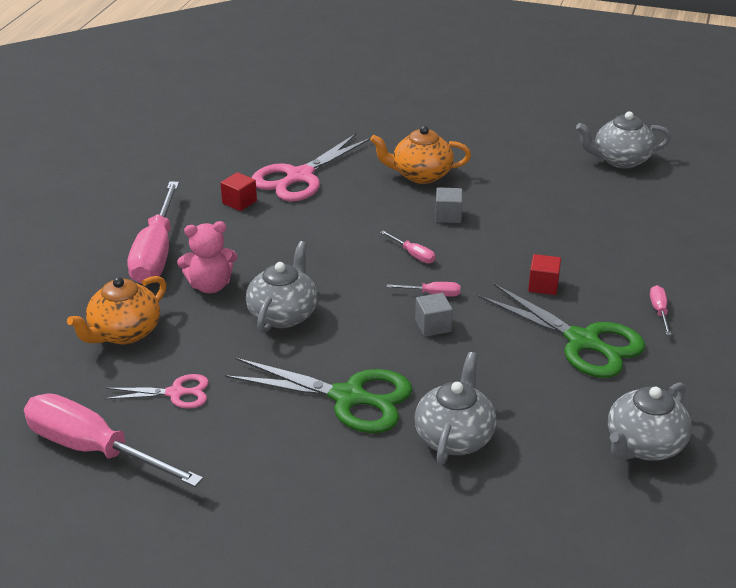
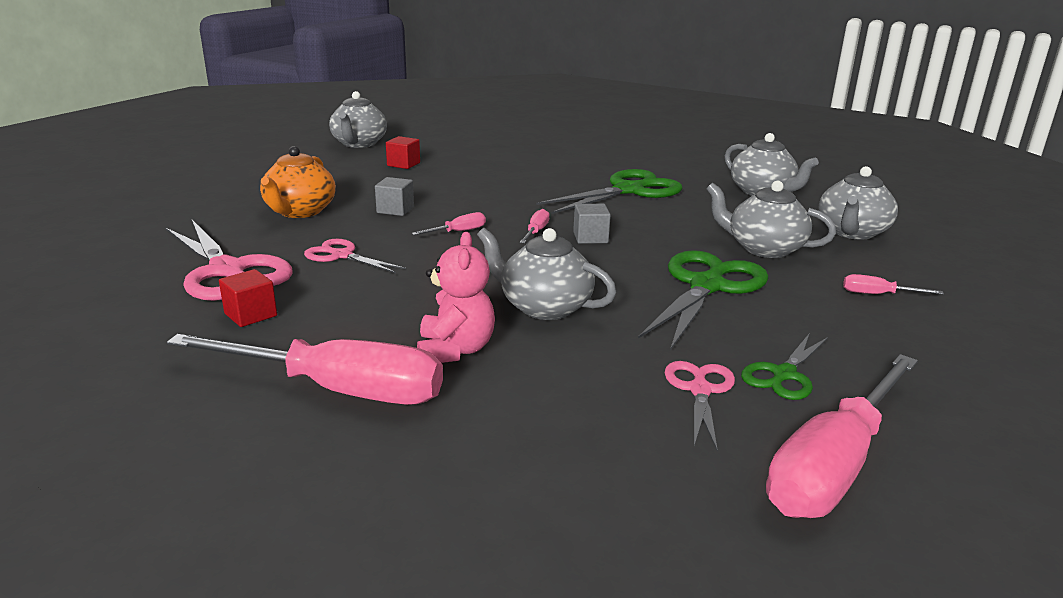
camera: 80 degrees left, 10 degrees down
orange teapot [67,276,166,344] -> none
red cube [528,254,561,295] -> red cube moved to [386,136,420,169]
pink screwdriver [650,285,671,335] -> pink screwdriver moved to [843,274,944,294]
none -> pink scissors [304,239,406,273]
none -> green scissors [741,334,828,400]
none -> grey teapot [818,166,898,240]

